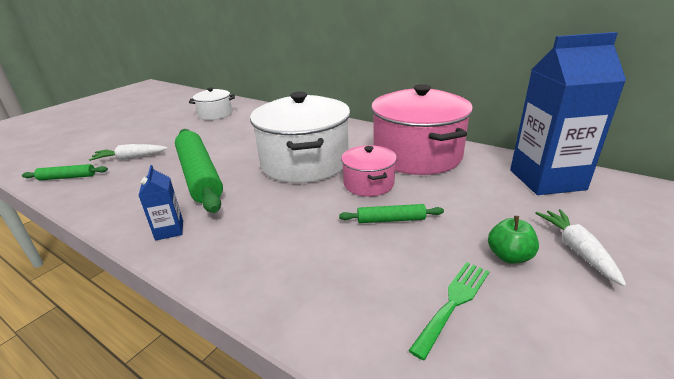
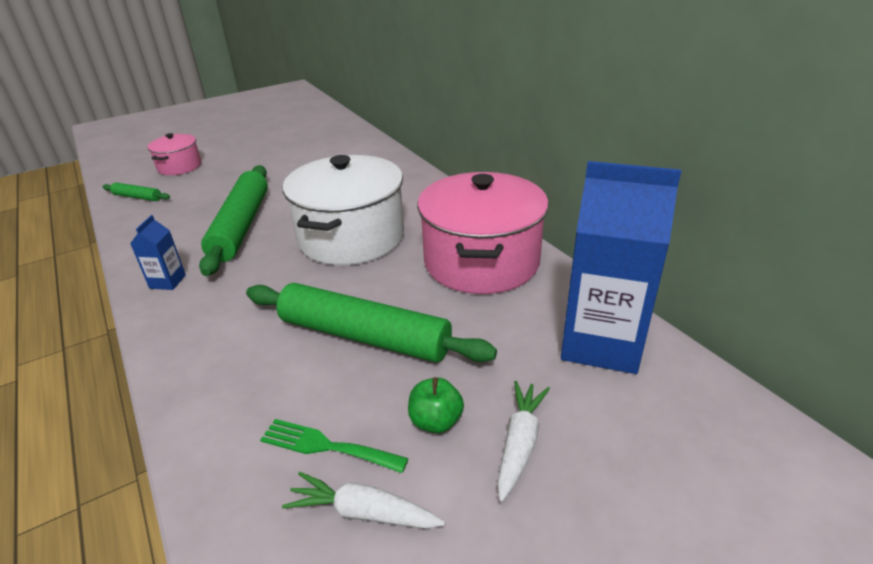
camera: 25 degrees right, 5 degrees up
white carrot [89,144,168,161] -> white carrot moved to [282,472,445,529]
white pot [189,88,235,120] -> none
green rolling pin [339,204,444,223] -> green rolling pin [246,283,497,362], size x2.24
pink pot [341,145,397,196] -> pink pot moved to [147,133,201,175]
green fork [408,262,490,360] -> green fork turned 135 degrees counterclockwise [260,419,409,473]

